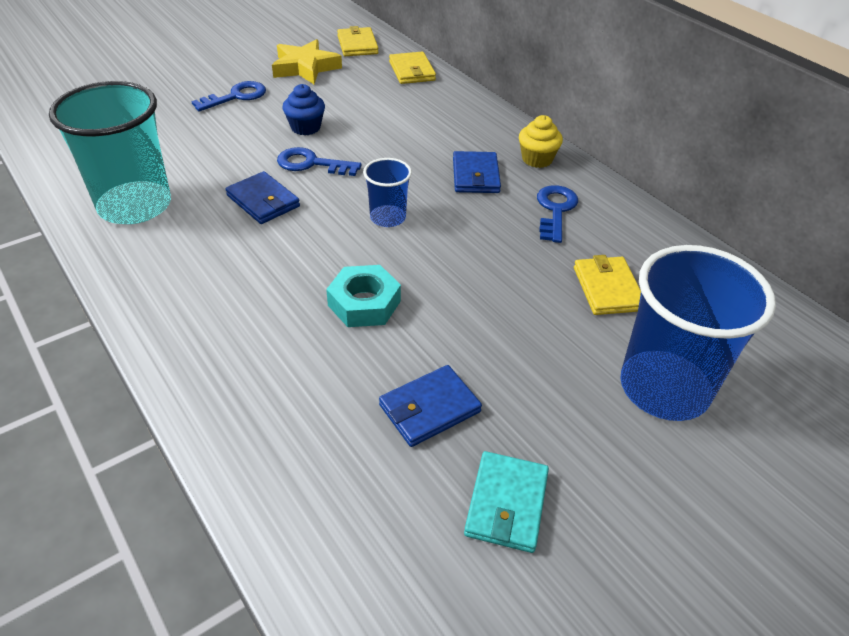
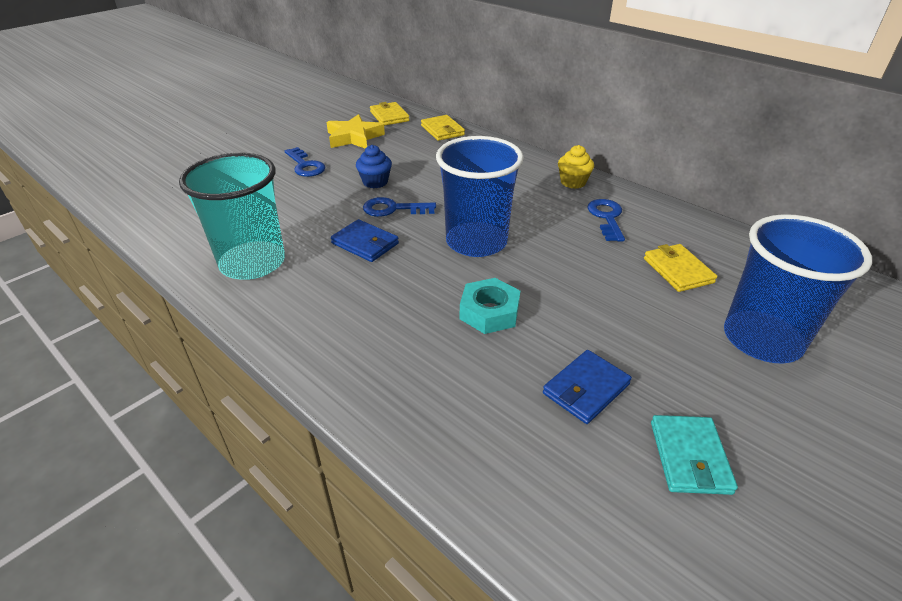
camera: 10 degrees left, 5 degrees down
blue key [191,81,266,111] -> blue key turned 105 degrees clockwise [285,147,326,177]
blue cup [363,158,412,227] -> blue cup [436,136,524,257], size x2.00
blue wallet [453,151,501,193] -> none

